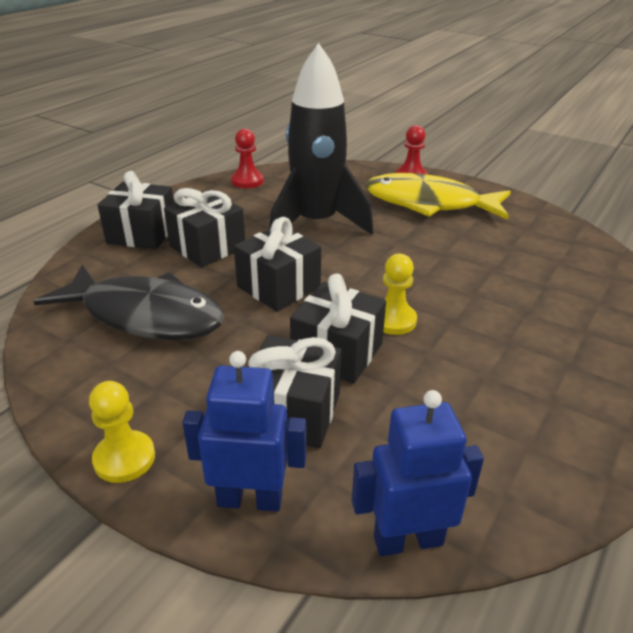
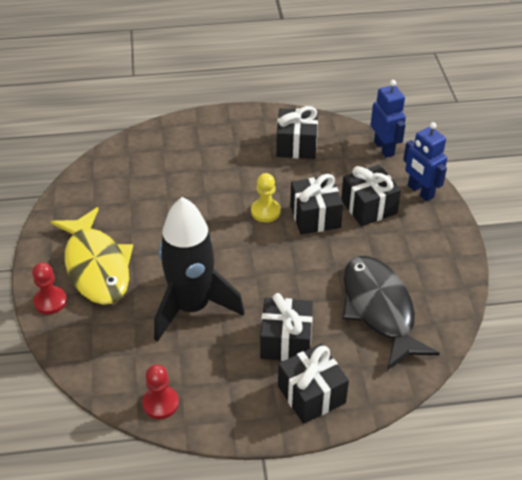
camera: 130 degrees left, 10 degrees up
yellow pawn [89,381,155,483] -> none
black gift [234,217,321,311] -> black gift moved to [276,106,318,159]
blue robot [352,390,484,556] -> blue robot turned 150 degrees counterclockwise [371,80,406,158]

